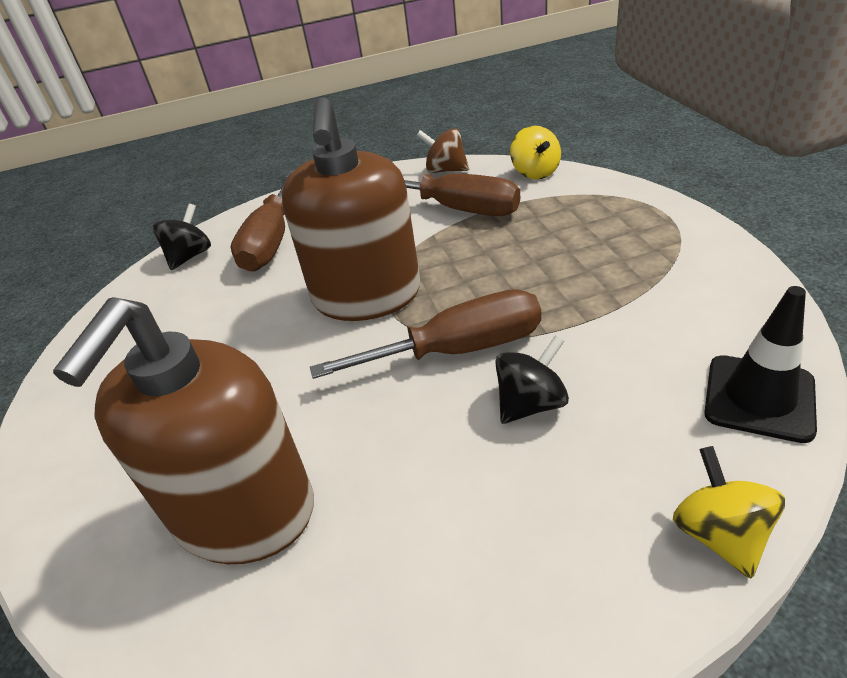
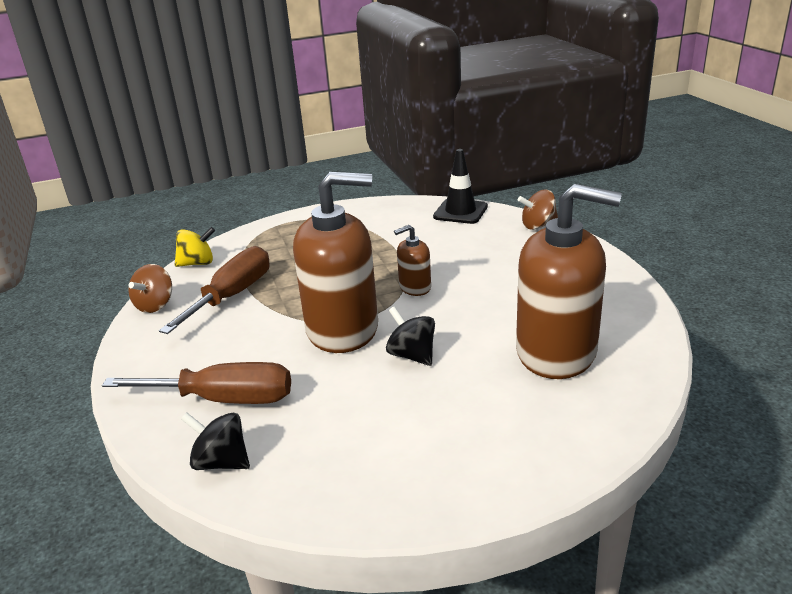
camera: 95 degrees left, 10 degrees down
brown screwdriver [310,289,541,379] -> brown soap dispenser [394,225,431,296]
black spinning top [495,336,569,424] -> black spinning top moved to [386,306,435,366]
yellow spinning top [673,446,785,578] -> brown spinning top [518,190,558,230]

